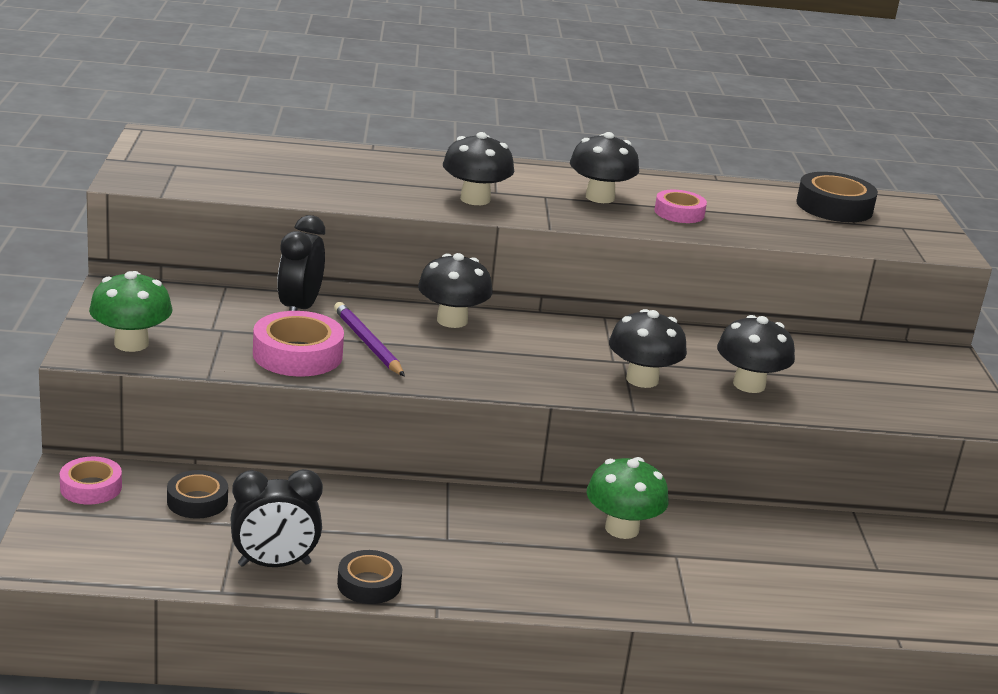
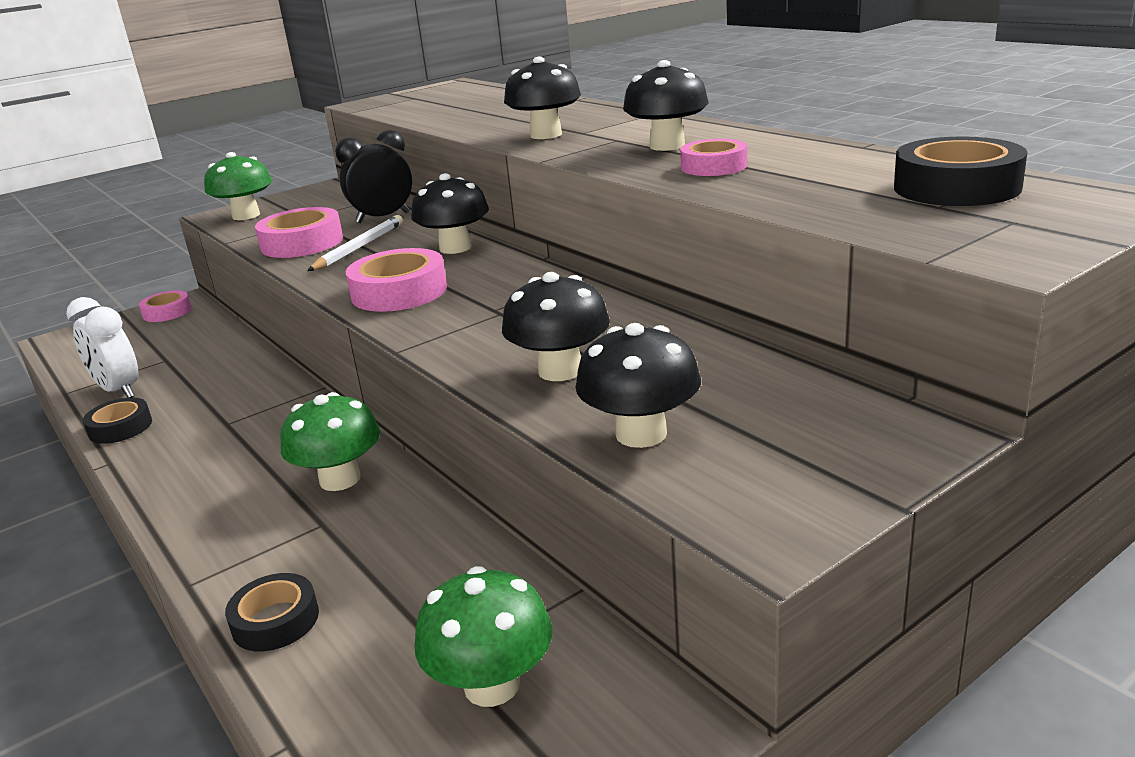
camera: 60 degrees right, 0 degrees up
black tape [167,470,228,519] -> black tape moved to [225,573,319,651]
black clock [230,469,323,567] -> white clock [66,297,138,398]
purple pencil [334,302,405,377] -> white pencil [307,215,403,271]
black mushroom [609,309,687,388] -> black mushroom moved to [575,323,701,448]
none -> pink tape [346,248,447,312]
none -> green mushroom [414,566,552,707]

